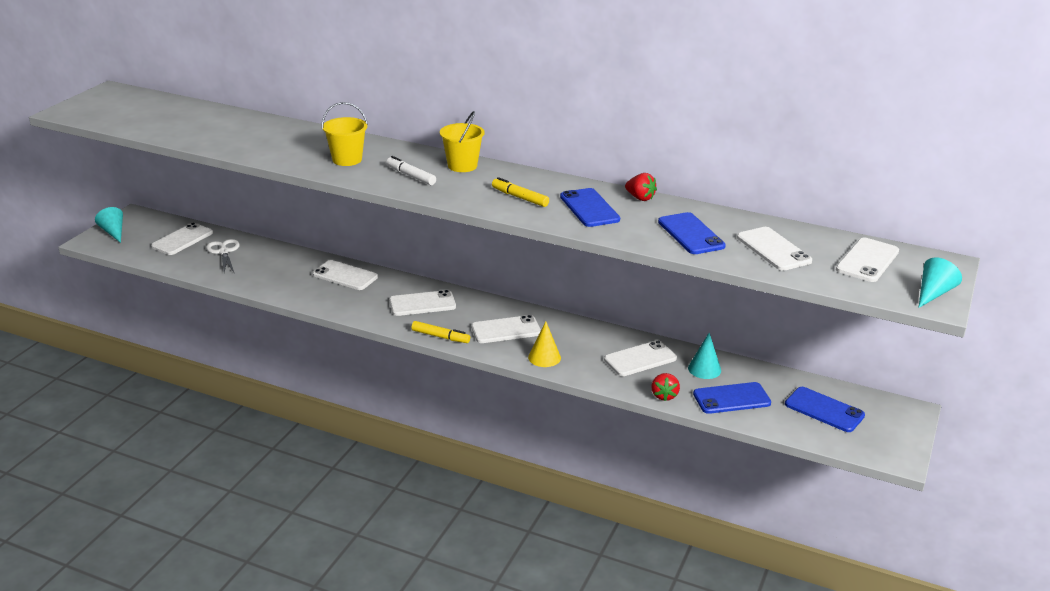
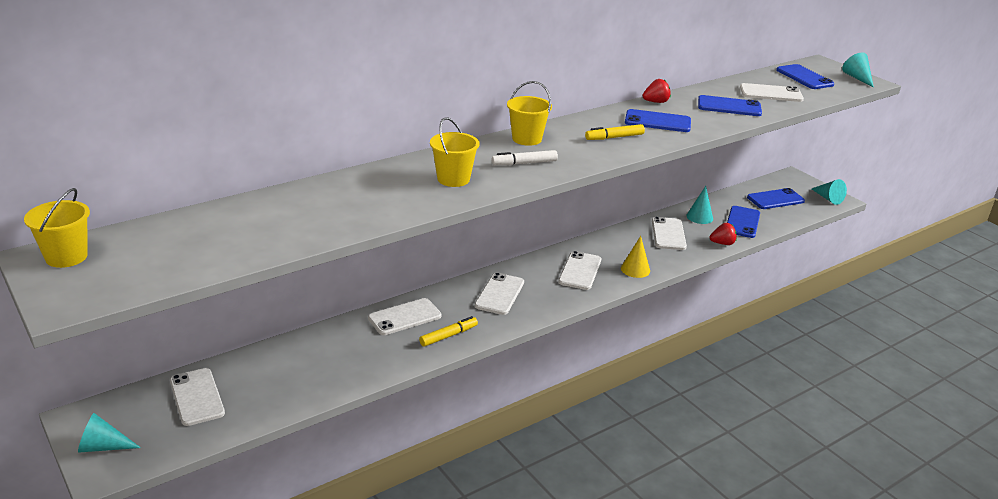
camera: 60 degrees left, 0 degrees up
white scissors [206,239,240,273] -> none
yellow marker [411,321,470,343] -> yellow marker moved to [419,316,478,347]
red strawberry [651,373,680,401] -> red strawberry turned 45 degrees counterclockwise [710,223,737,245]
white phone [836,238,899,282] -> blue phone [776,64,835,89]
none -> yellow bucket [24,188,90,268]
none -> turquoise cone [812,179,847,205]

